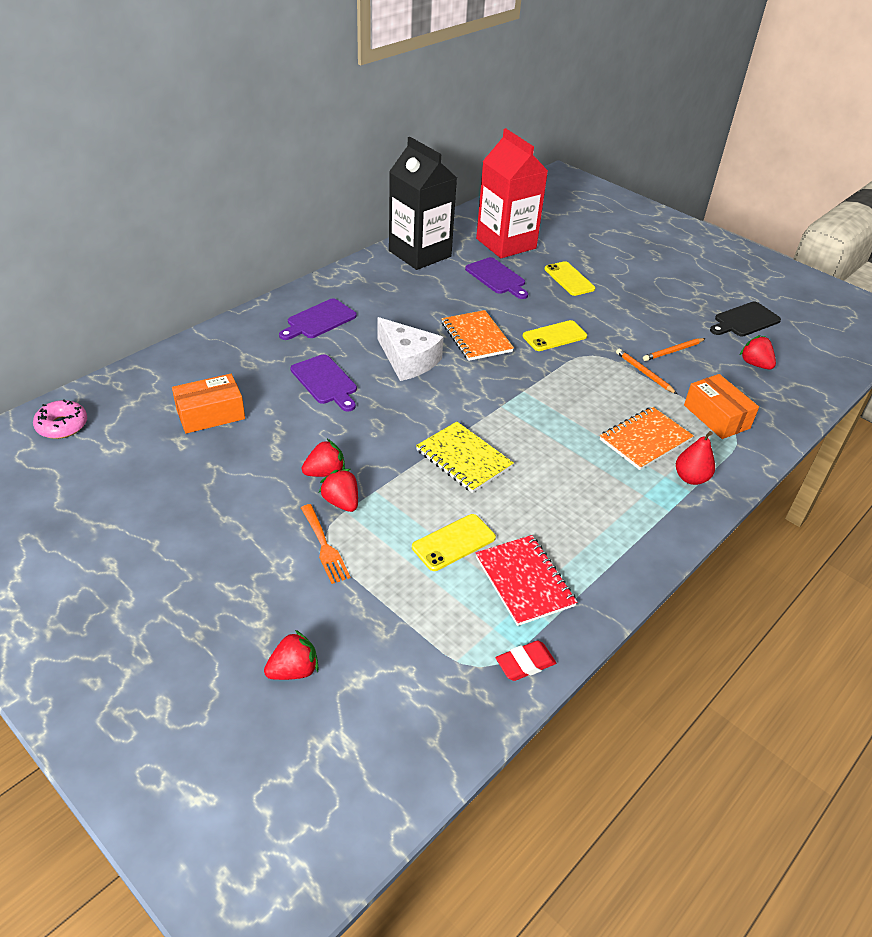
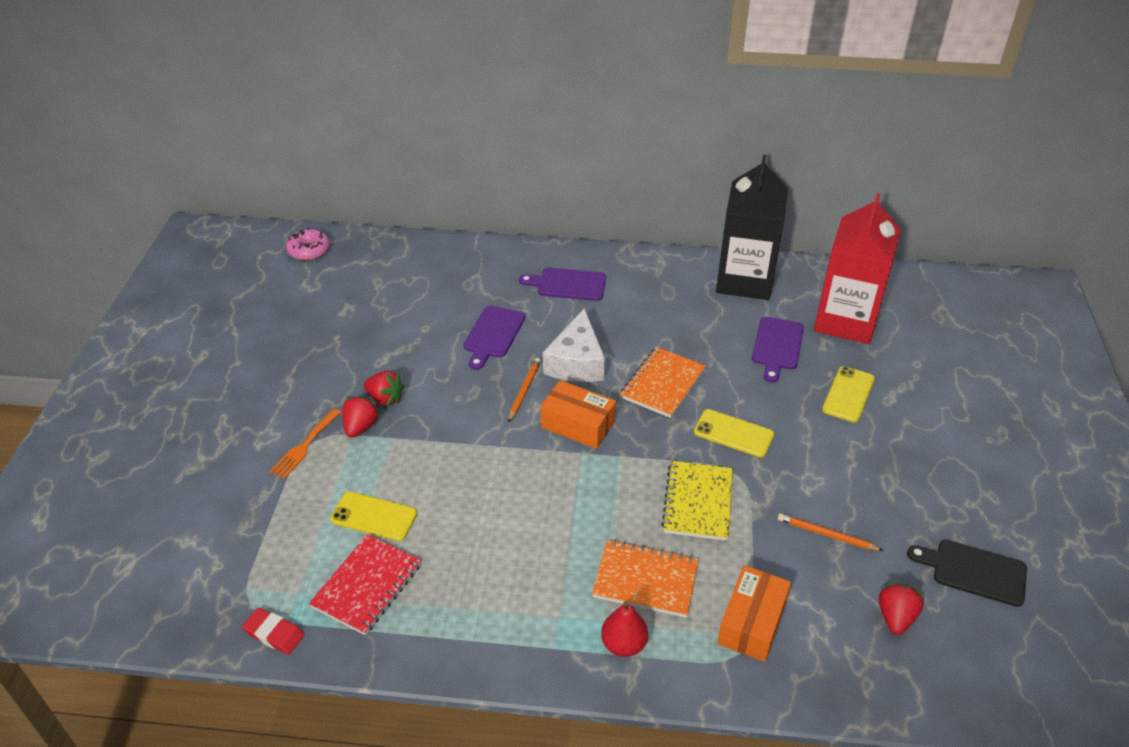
camera: 55 degrees right, 0 degrees up
orange box [172,374,245,434] -> orange box moved to [540,380,616,449]
red strawberry [264,630,319,680] -> none
yellow notebook [416,422,514,493] -> yellow notebook moved to [661,461,733,541]
orange pencil [616,349,677,394] -> orange pencil moved to [508,358,541,422]

